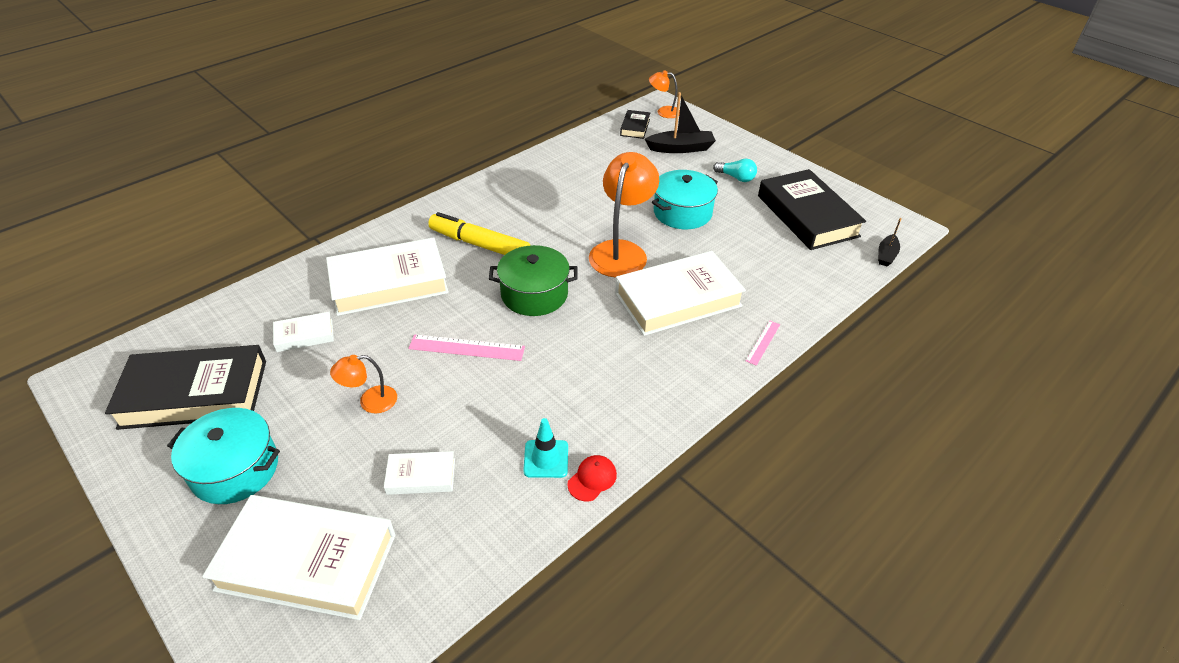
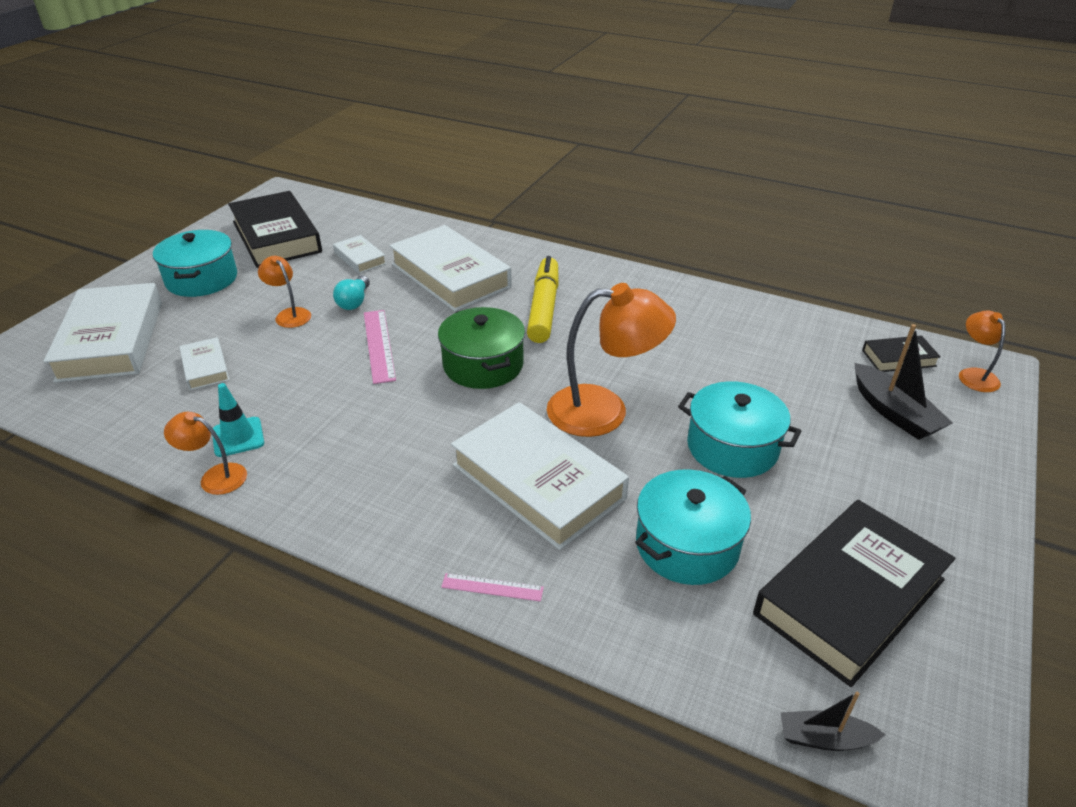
camera: 70 degrees right, 5 degrees down
red cap [567,455,617,501] -> orange lamp [164,412,247,495]
turquoise light bulb [713,159,757,182] -> turquoise light bulb moved to [333,275,370,310]
none -> turquoise pot [635,469,751,585]

